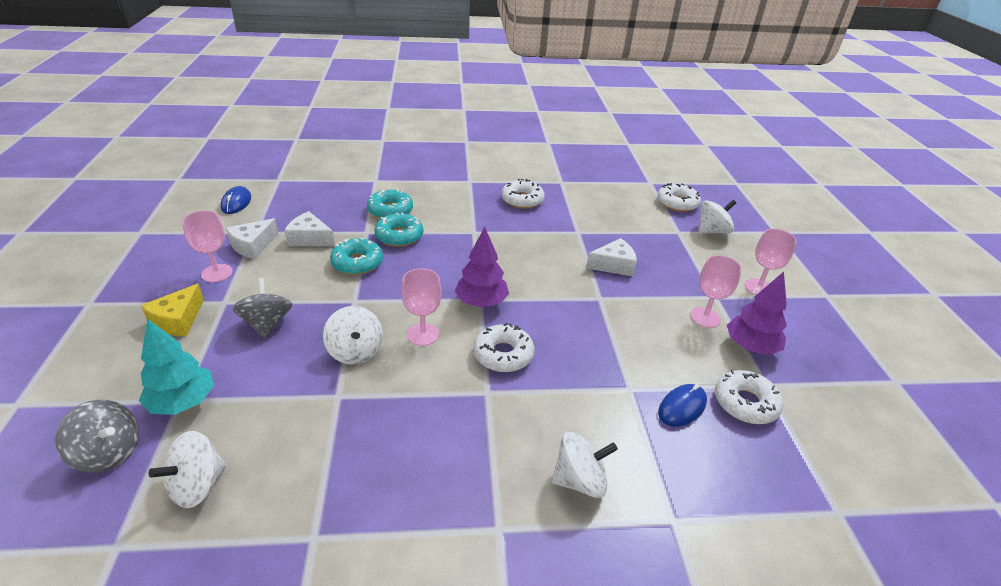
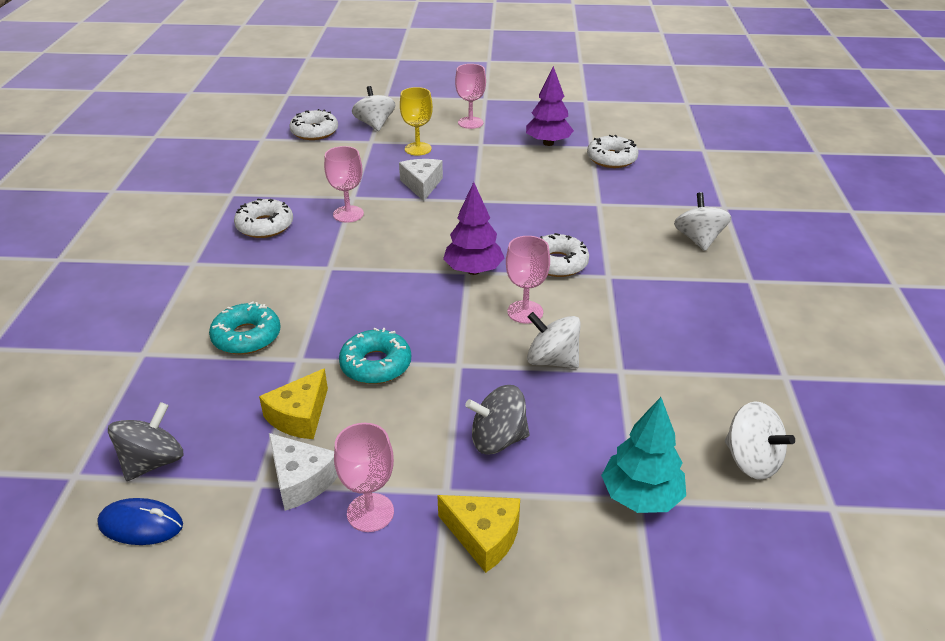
camera: 80 degrees left, 0 degrees up
grey spinning top [55,400,139,473] -> grey spinning top moved to [108,402,184,481]
white cheese [284,211,335,246] -> yellow cheese [259,368,328,439]
white spinning top [323,306,383,365] -> white spinning top turned 135 degrees counterclockwise [527,312,581,368]
turquoise donut [374,212,423,247] -> none
blue mouse [658,384,707,427] -> none
pink goblet [690,255,742,328] -> pink goblet moved to [324,146,364,223]
none -> yellow goblet [400,87,433,156]

